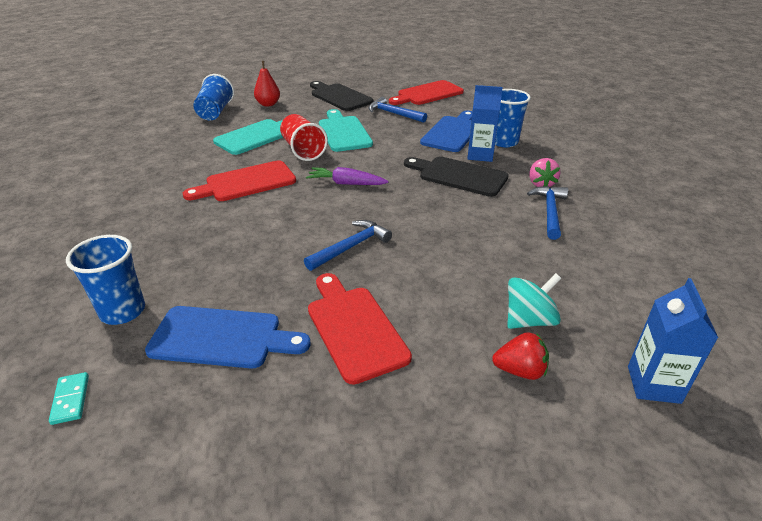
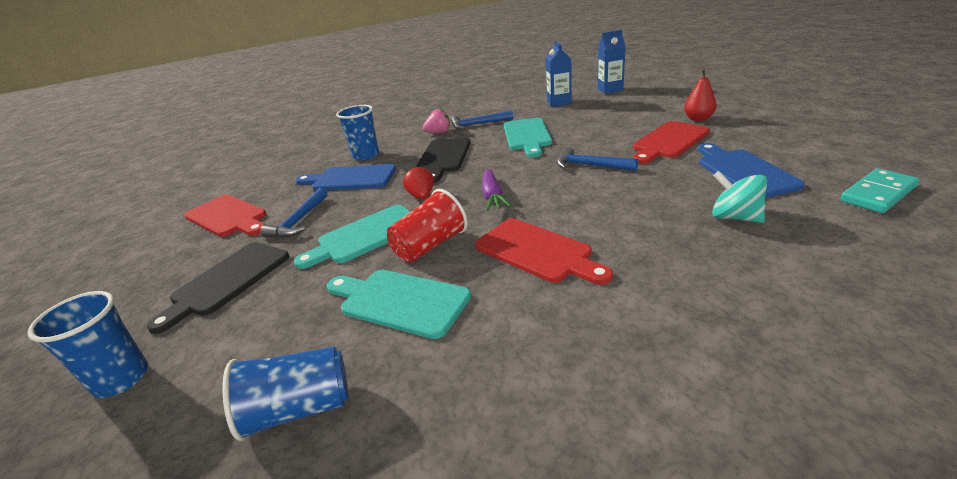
camera: 105 degrees left, 5 degrees down
turquoise domino [49,372,89,425] -> turquoise domino [840,168,919,213], size x1.75
blue cup [66,235,145,325] -> blue cup moved to [28,291,148,398]
red pear [254,61,280,107] -> red pear moved to [684,69,717,121]
blue carton [467,85,503,162] -> blue carton moved to [545,41,572,107]
red strawberry [492,332,549,380] -> red strawberry moved to [403,166,434,200]
turquoise spinning top [507,273,561,329] -> turquoise spinning top moved to [712,171,767,223]
none -> turquoise cutting board [504,118,552,158]

